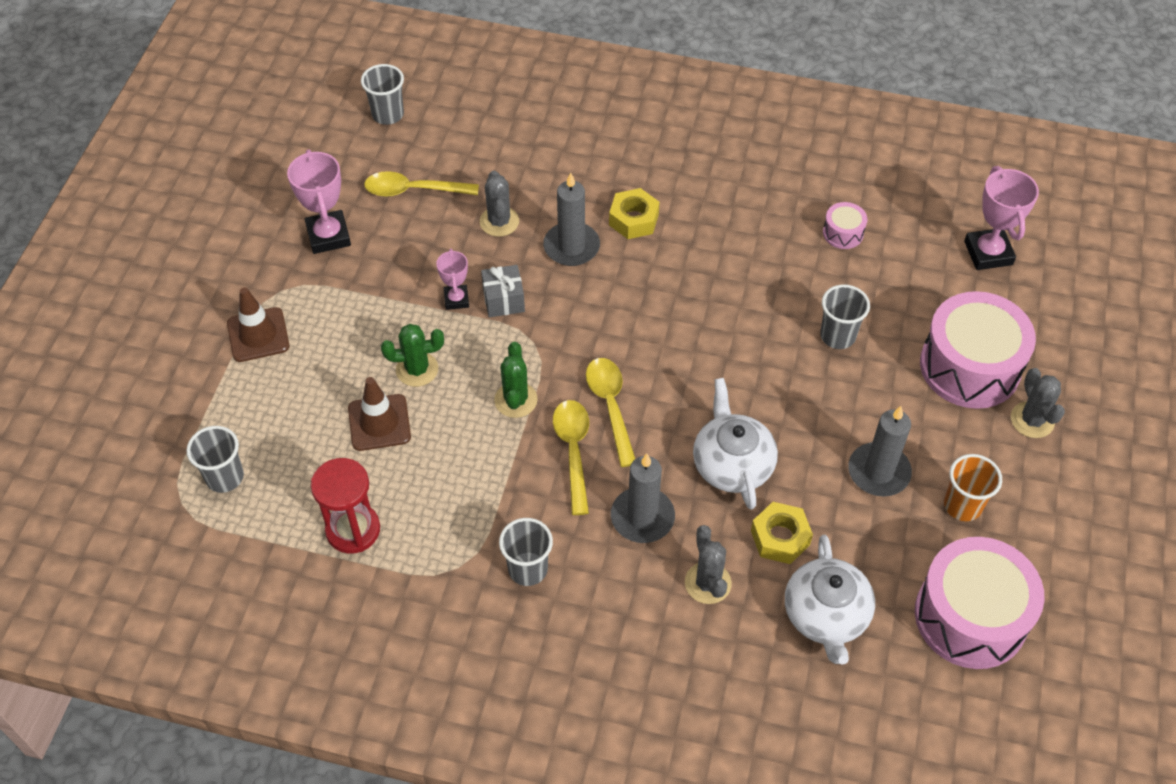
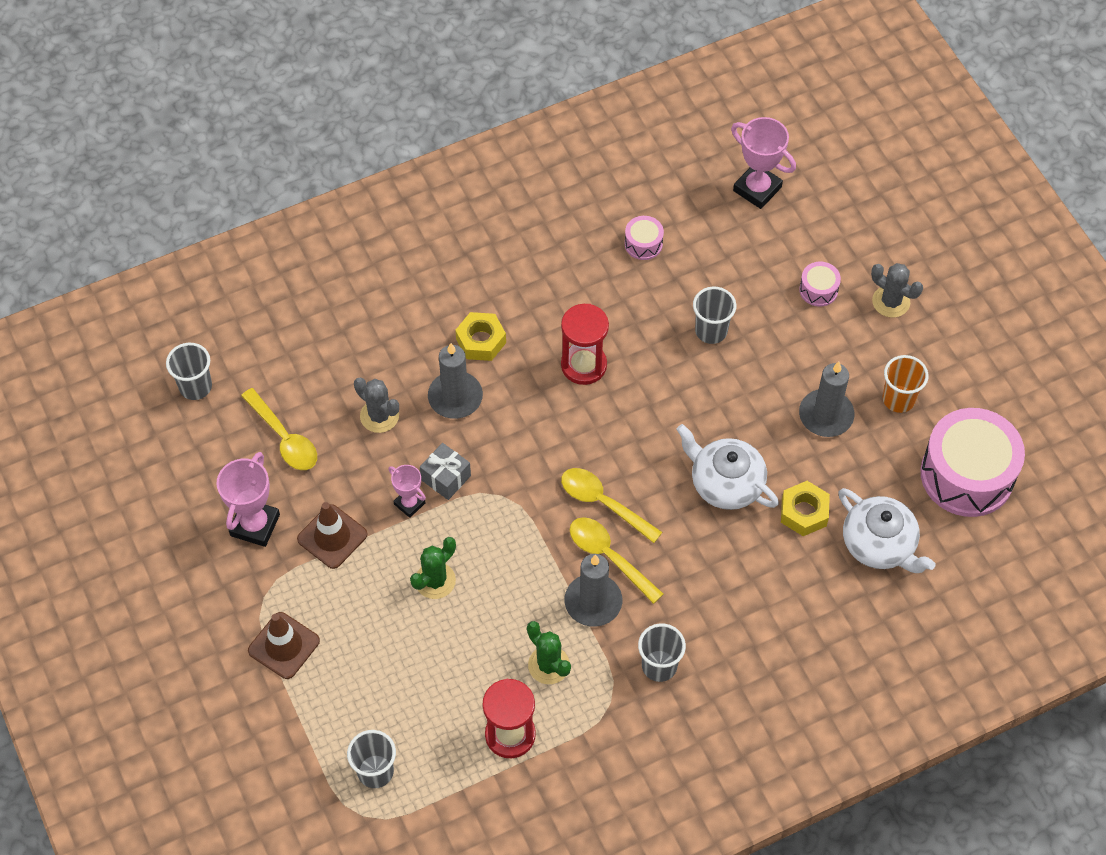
camera: 40 degrees left, 5 degrees up
pink trophy [287,150,351,254] -> pink trophy turned 75 degrees clockwise [217,452,280,547]
brown traffic cone [348,377,411,451] -> brown traffic cone moved to [297,502,367,569]
yellow spoon [364,171,479,197] -> yellow spoon turned 90 degrees counterclockwise [241,388,317,470]
green cactus [494,342,538,418] -> green cactus moved to [527,621,571,684]
grey candle [611,453,675,543] -> grey candle moved to [565,554,622,627]
grey cactus [685,525,732,604] -> none
pink drum [920,291,1036,409] -> pink drum [799,262,841,307], size x0.44
none -> red hourglass [561,304,609,385]

